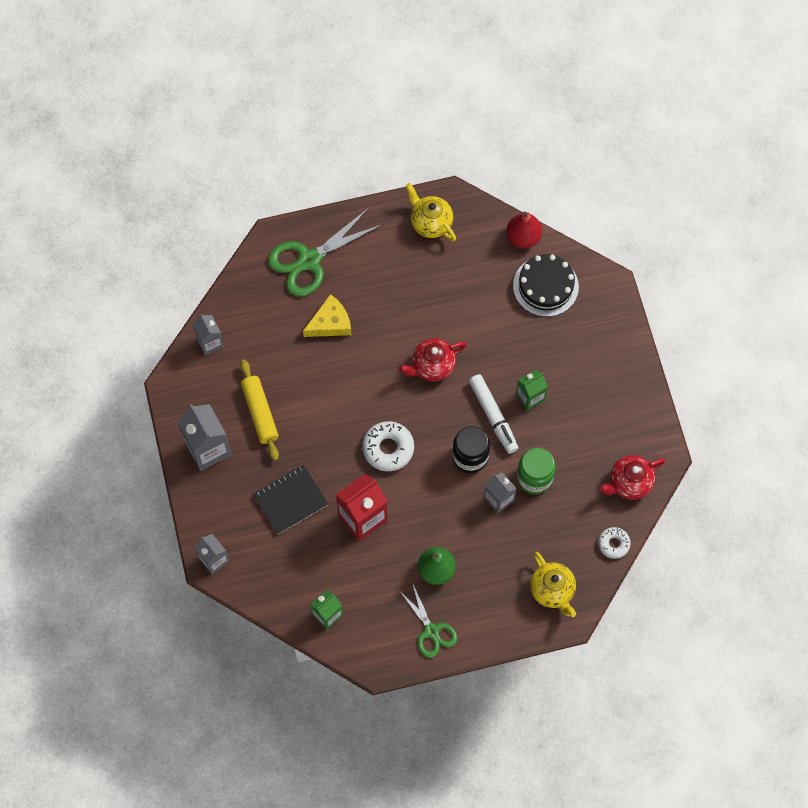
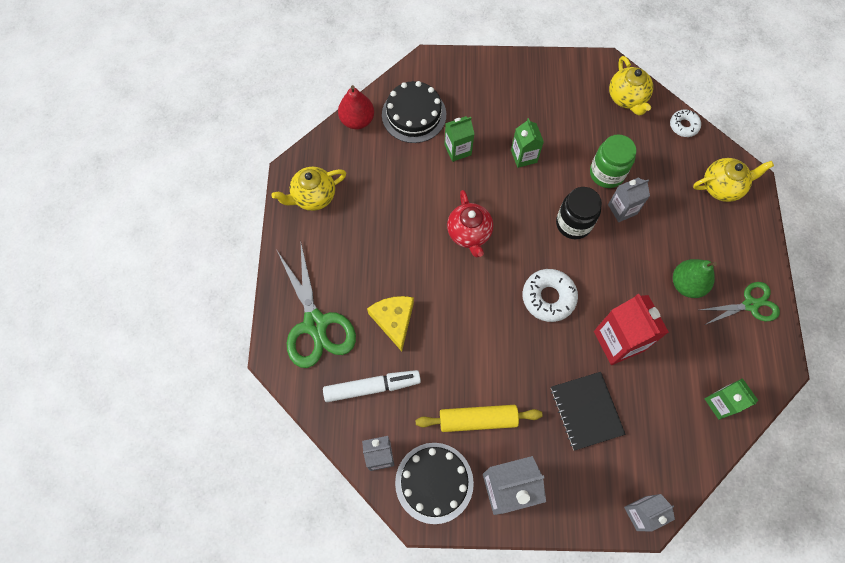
camera: 75 degrees left, 0 degrees up
white marker [469,374,518,454] -> white marker moved to [323,370,421,402]
red teapot [599,455,665,500] -> yellow teapot [609,56,653,116]
none -> black cake [395,443,474,524]
none -> green carton [444,116,474,162]

